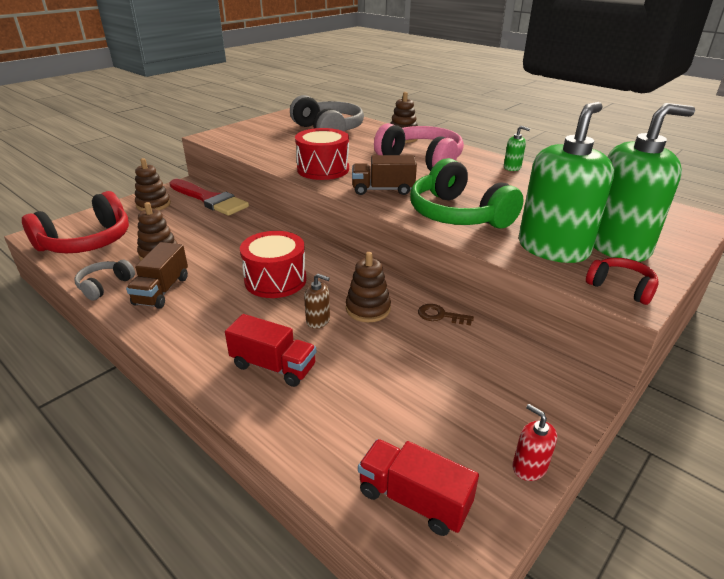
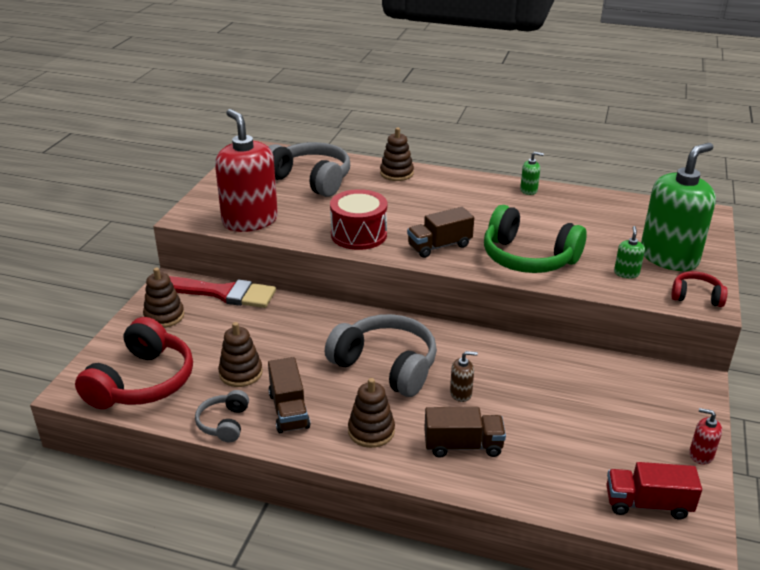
camera: 25 degrees left, 0 degrees up
red truck [225,314,316,387] -> brown truck [424,407,506,458]
red drum [240,231,307,298] -> grey headphones [325,314,437,397]
brown stacking toy [346,252,391,322] -> brown stacking toy moved to [348,378,395,448]
pink headphones [374,123,464,171] -> none
brown key [418,304,474,326] -> none
green soap dispenser [519,102,614,263] -> green soap dispenser [614,226,645,278], size x0.40
none -> red soap dispenser [215,109,278,232]

